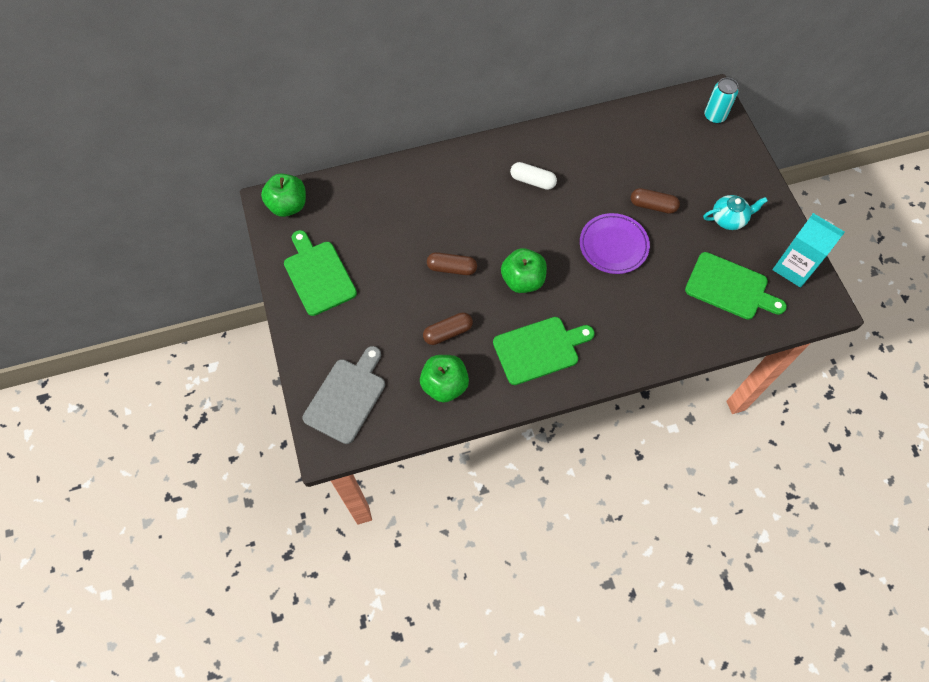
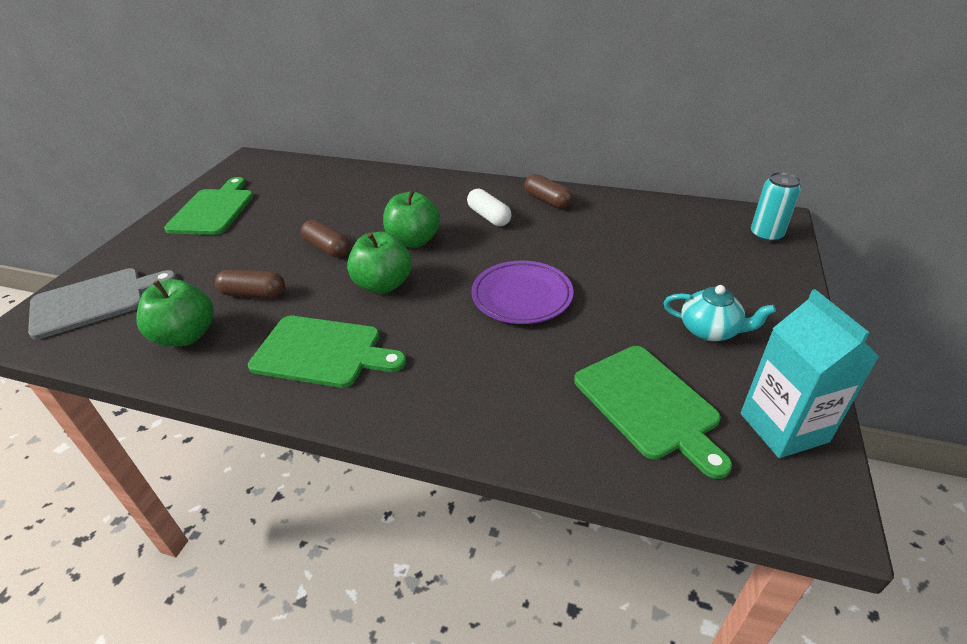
camera: 35 degrees right, 25 degrees down
green apple [261,173,306,217] -> green apple moved to [383,190,440,248]
brown capsule [631,188,680,214] -> brown capsule moved to [524,174,573,209]

